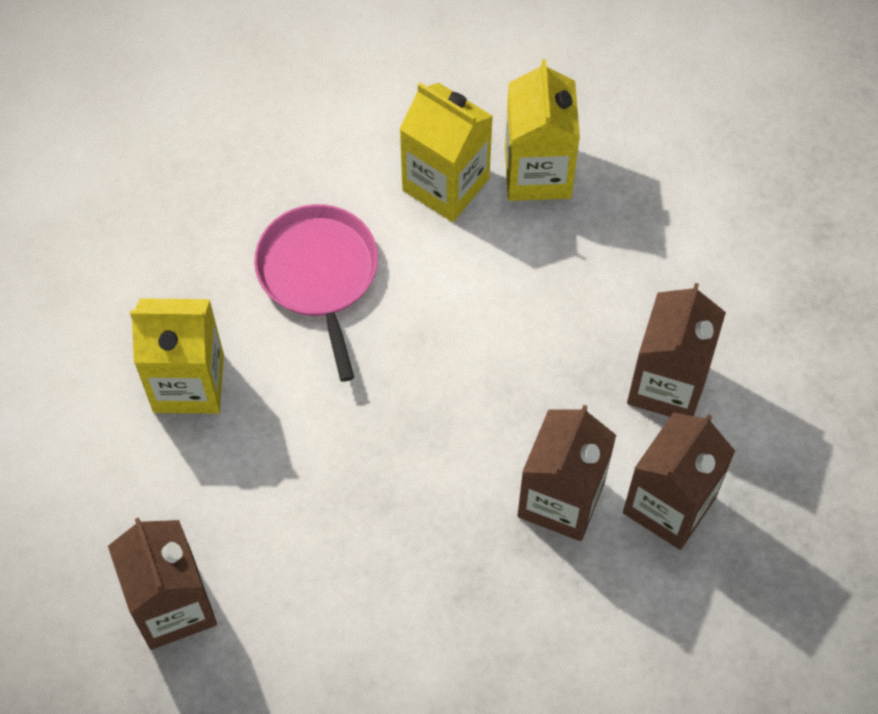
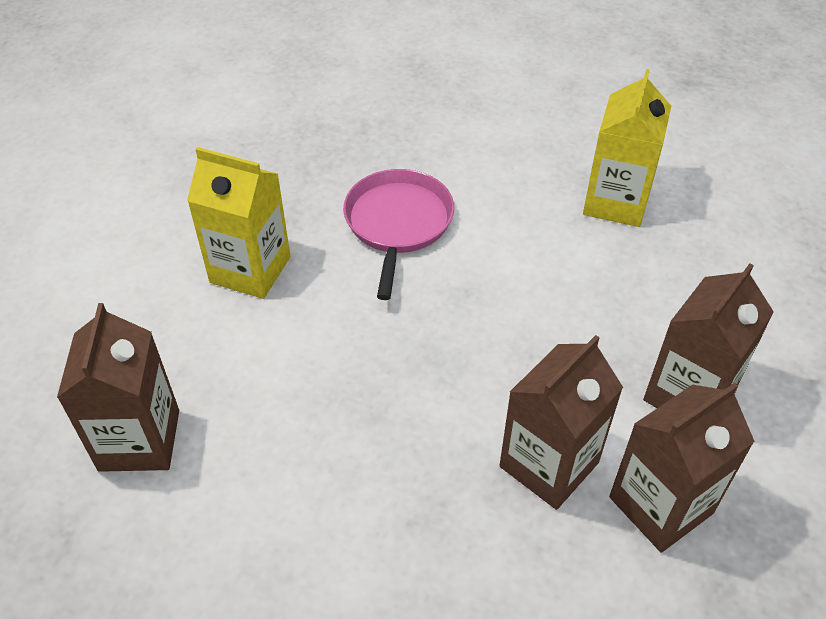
camera: 20 degrees right, 15 degrees down
yellow carton [399,83,493,222] -> none

